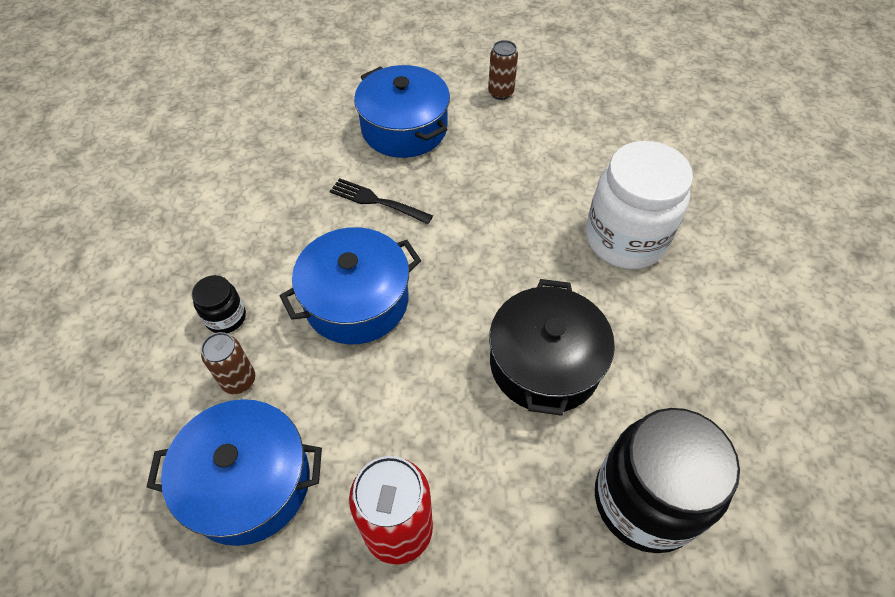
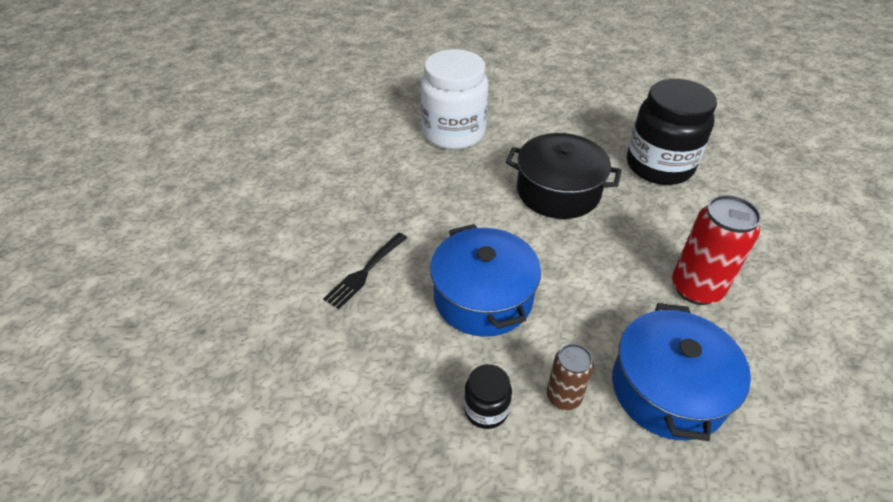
camera: 80 degrees left, 10 degrees down
blue pot [354,65,450,158] -> none
brown can [488,40,518,100] -> none

